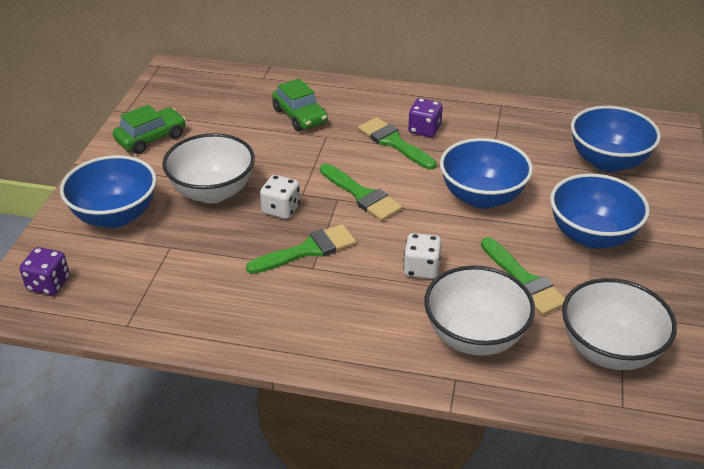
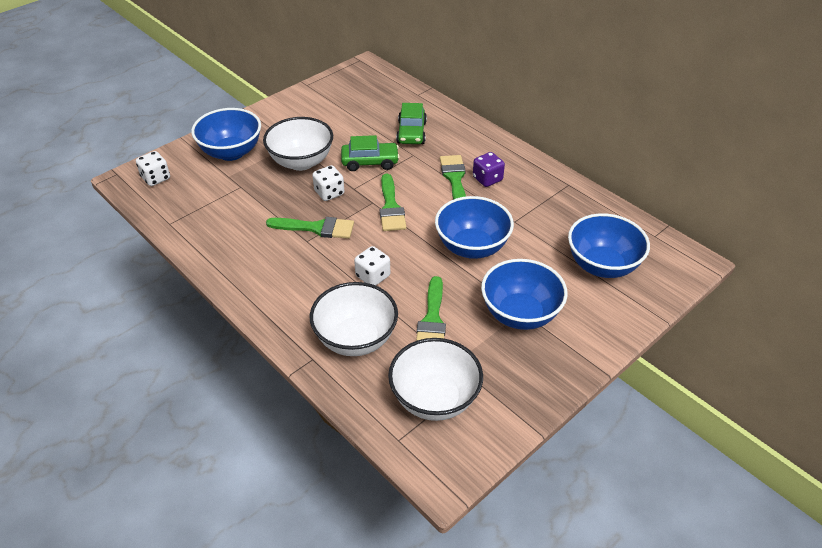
camera: 35 degrees right, 5 degrees up
purple dice [20,247,70,296] -> white dice [136,151,170,186]
green car [113,105,186,154] -> green car moved to [341,135,400,171]

